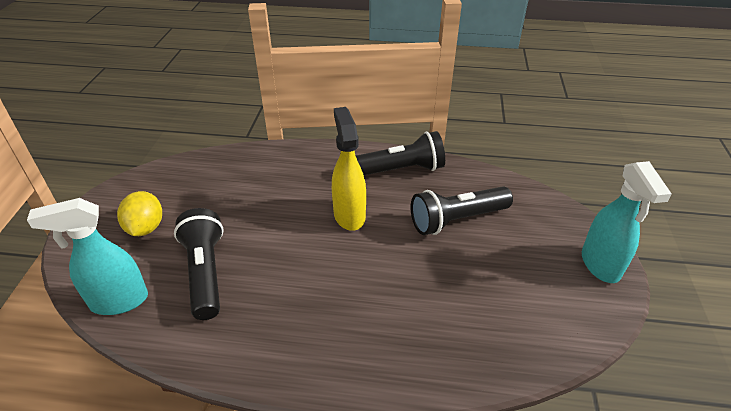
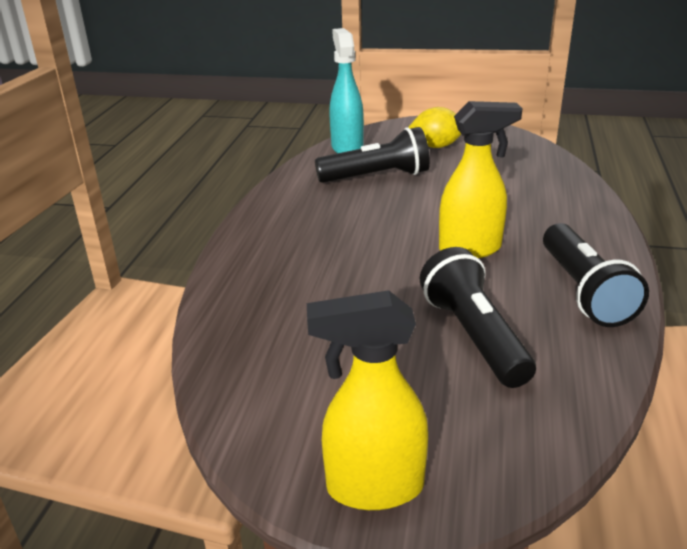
camera: 95 degrees right, 10 degrees down
turquoise spray bottle [582,161,672,283] -> yellow spray bottle [307,290,428,510]

